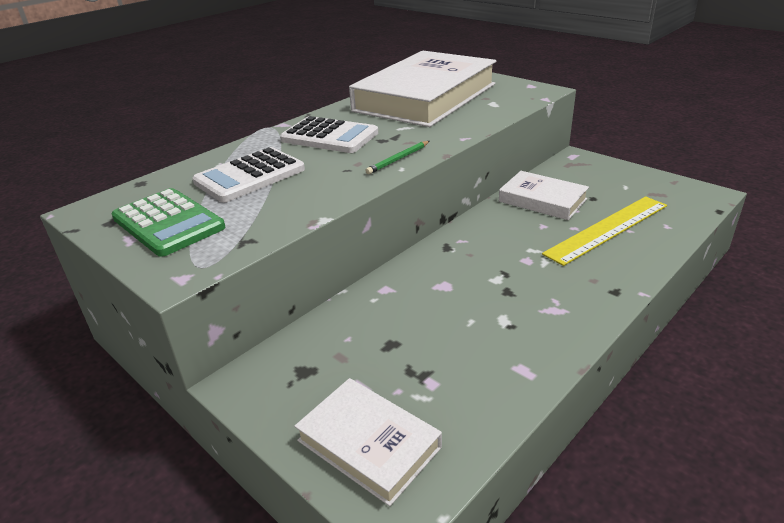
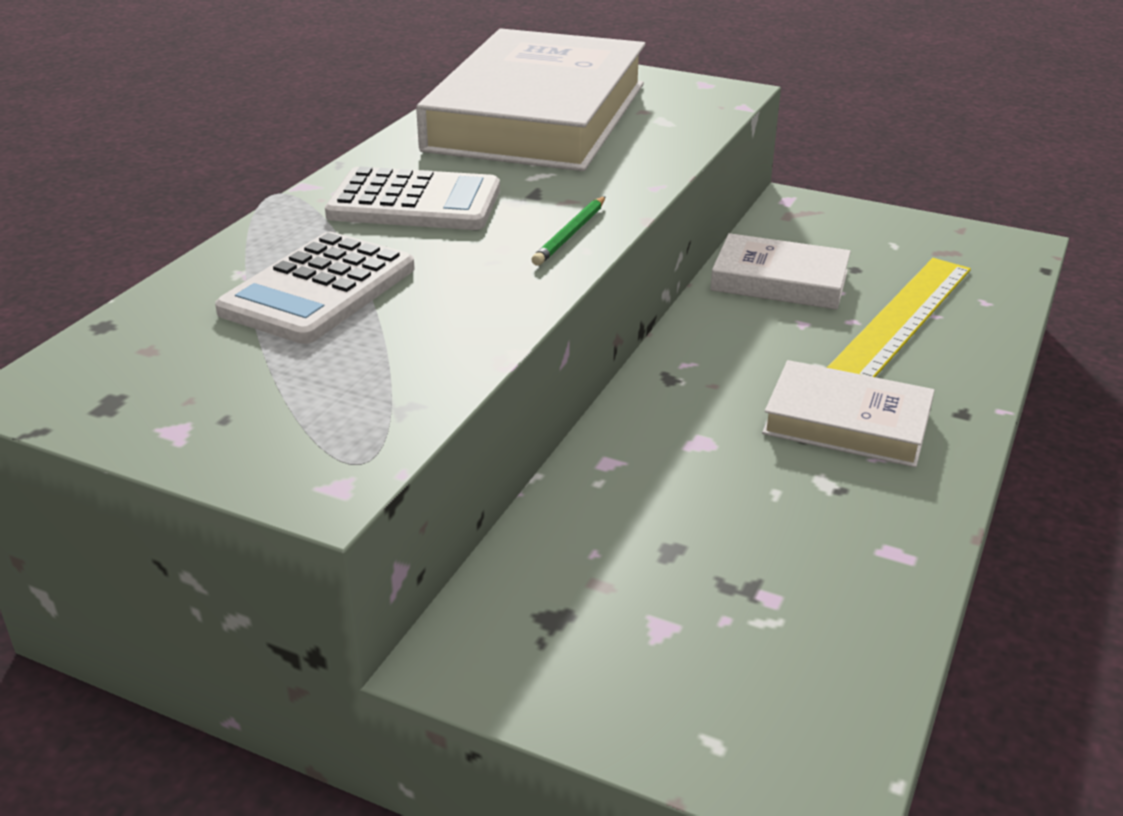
camera: 20 degrees left, 0 degrees up
green calculator [112,188,225,257] -> none
white book [294,378,442,506] -> white book moved to [762,360,935,467]

